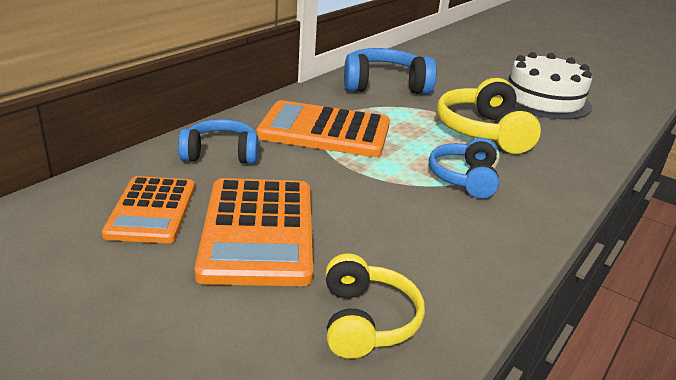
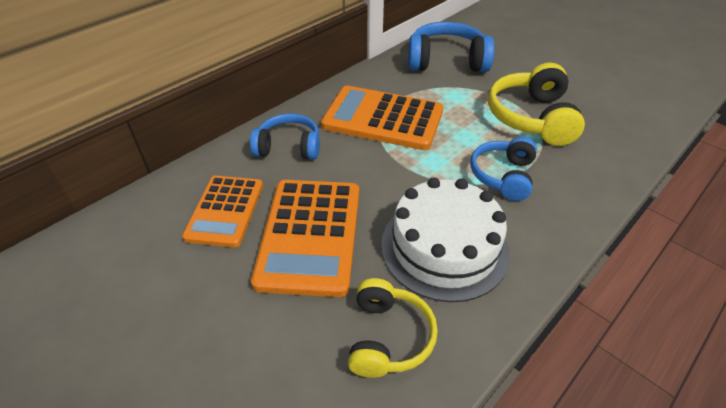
camera: 10 degrees right, 15 degrees up
white cake [509,52,592,119] -> white cake moved to [381,178,510,302]

